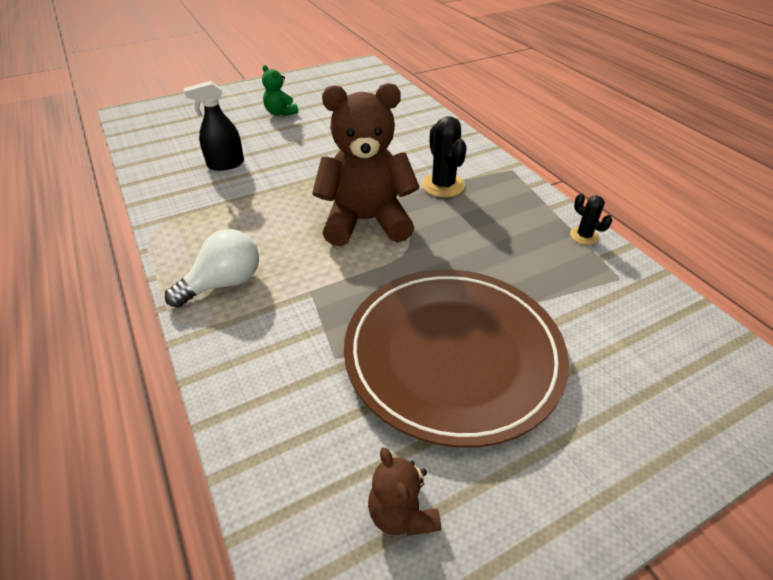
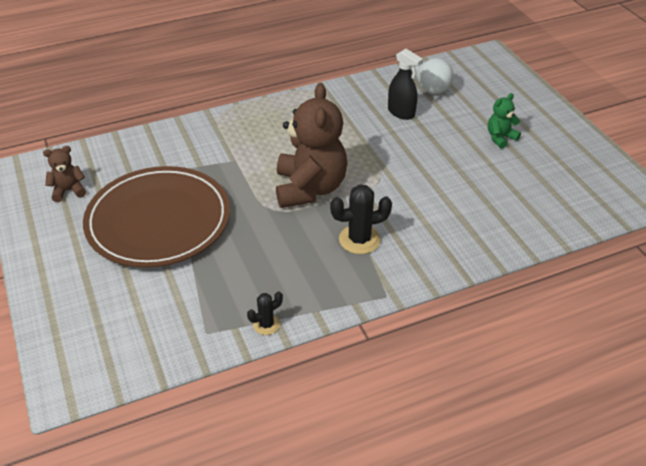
camera: 95 degrees right, 0 degrees up
white light bulb [165,229,259,308] -> white light bulb moved to [410,58,454,94]
black spray bottle [184,81,244,171] -> black spray bottle turned 150 degrees clockwise [388,49,423,120]

